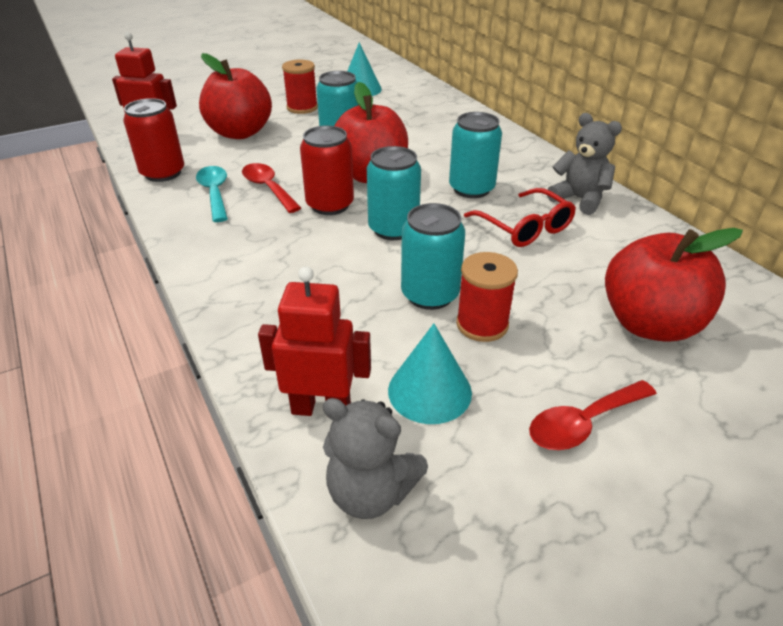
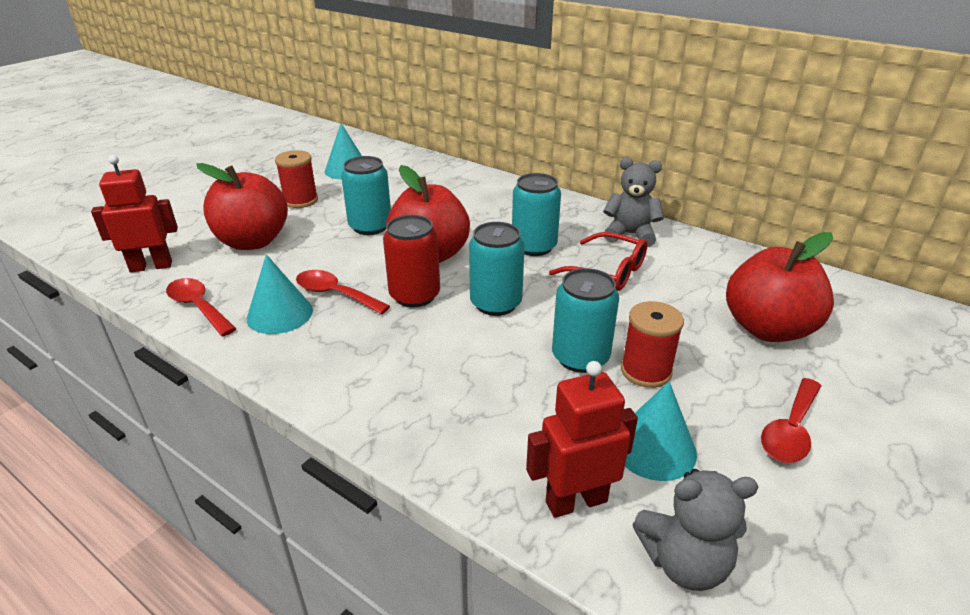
camera: 25 degrees left, 5 degrees down
red can [123,98,184,182] -> red spoon [166,278,236,336]
turquoise spoon [196,166,228,222] -> turquoise cone [247,254,313,334]

